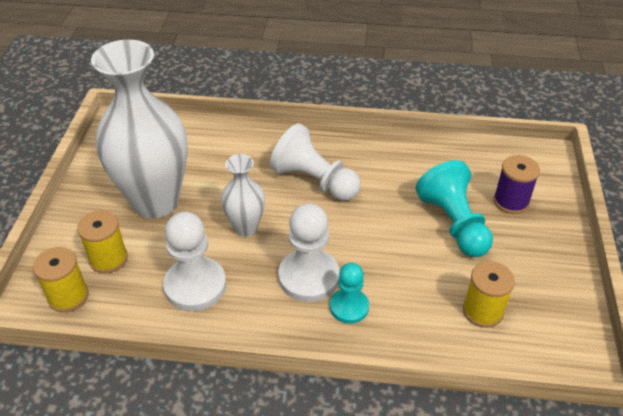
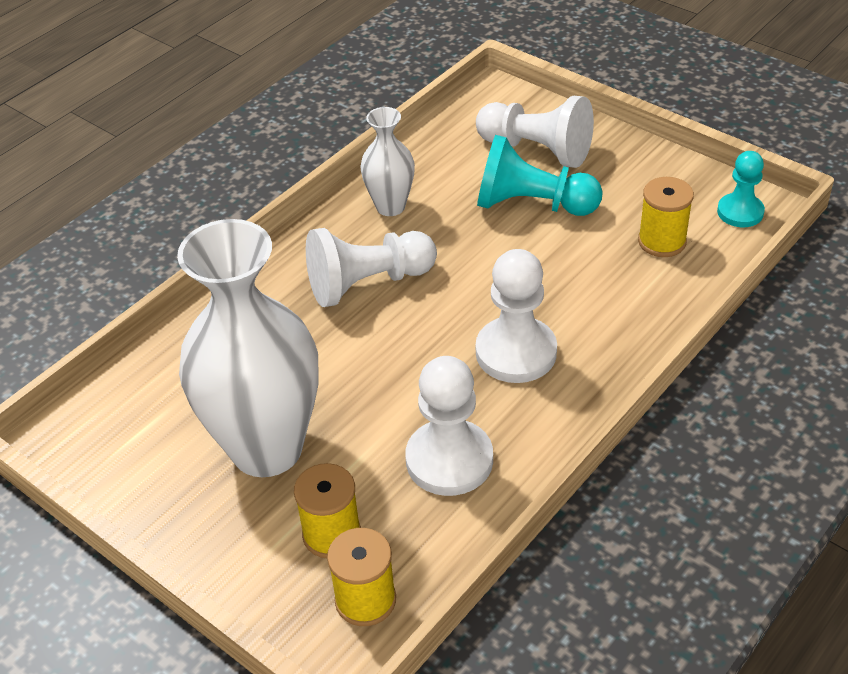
camera: 55 degrees left, 0 degrees up
white vase [221,154,265,236] -> white vase moved to [361,107,415,216]
turquoise pawn [330,263,369,324] -> turquoise pawn moved to [717,151,765,227]
purple spool [494,155,540,214] -> white pawn [476,96,594,168]

